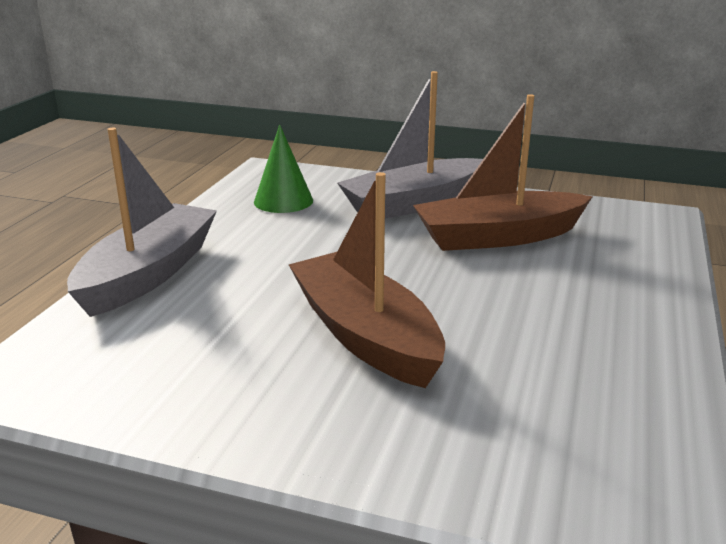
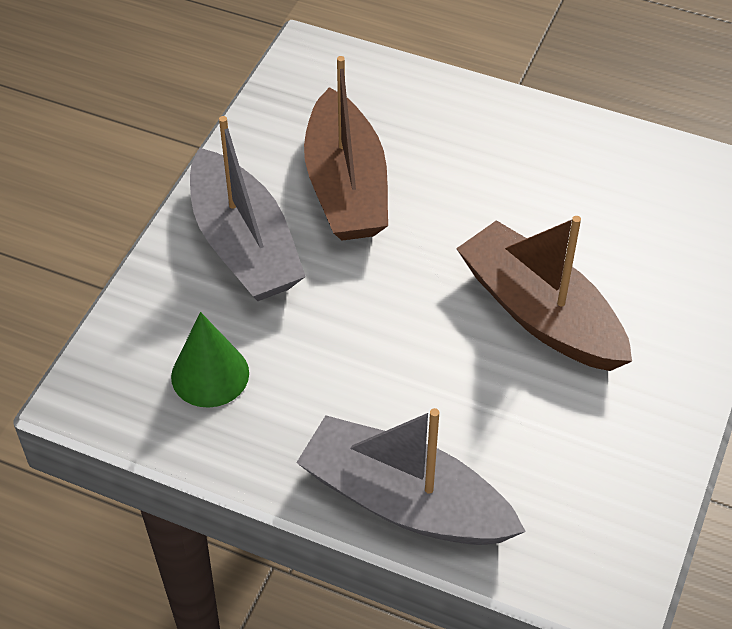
camera: 85 degrees left, 25 degrees up
brown boat [289,172,445,388] -> brown boat turned 75 degrees clockwise [456,216,632,371]

